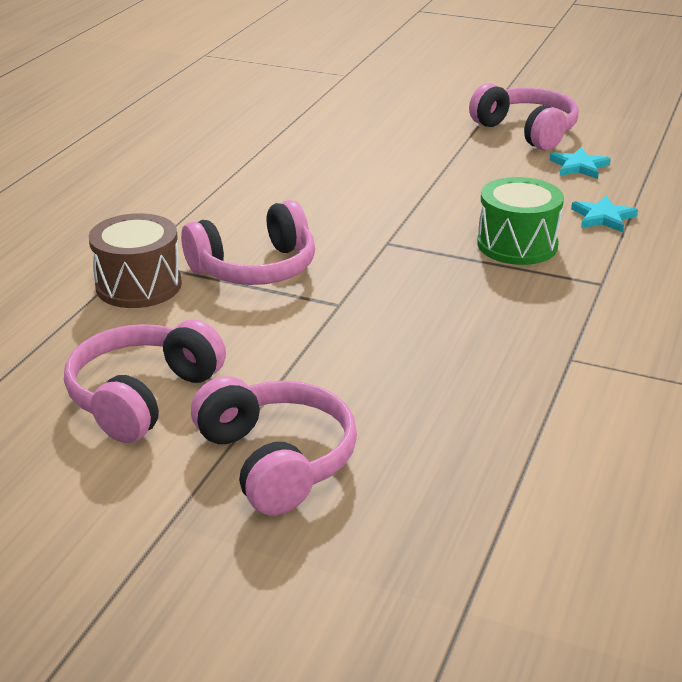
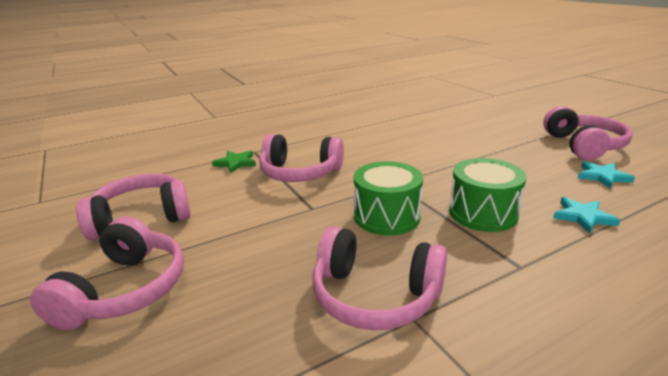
camera: 40 degrees right, 5 degrees down
brown drum [89,213,182,308] -> green star [212,151,256,174]
none -> pink headphones [312,226,447,330]
none -> green drum [354,161,423,236]

